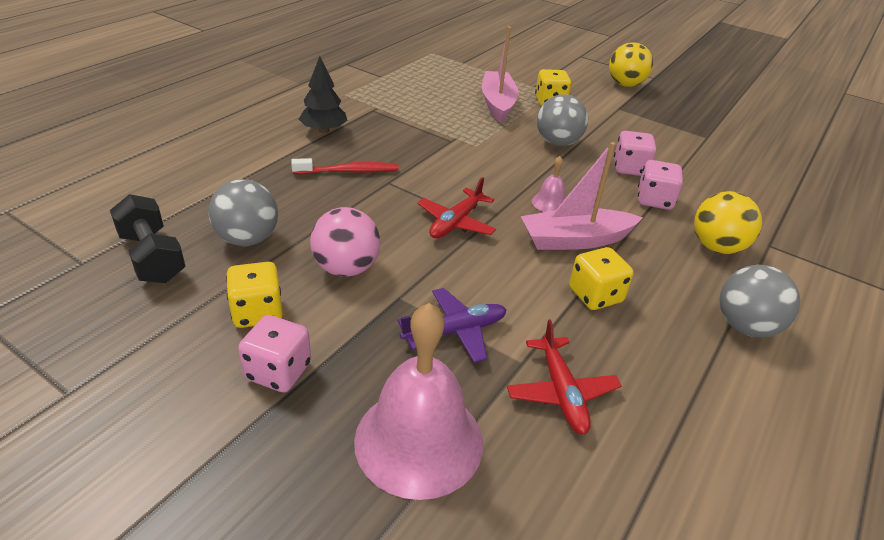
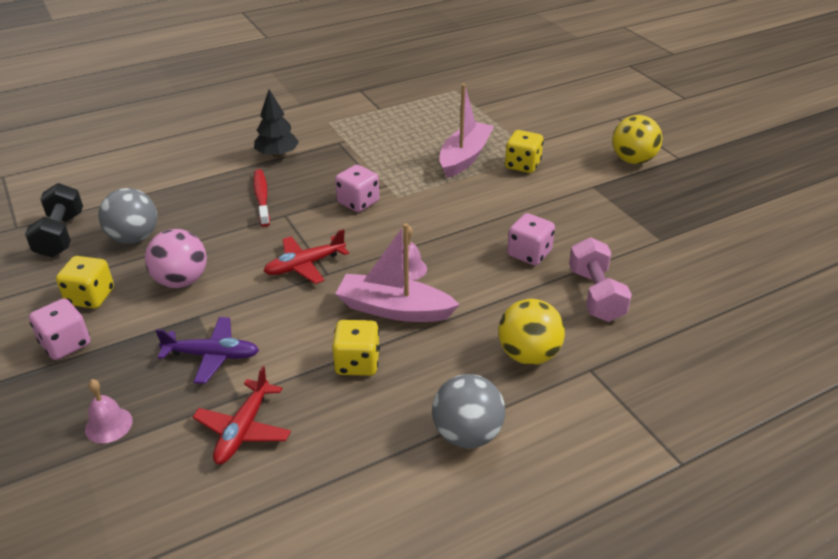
camera: 30 degrees right, 0 degrees up
red toothbrush [291,158,398,174] -> red toothbrush turned 120 degrees counterclockwise [253,169,270,227]
pink bell [354,303,483,500] -> pink bell [85,379,133,443], size x0.44
grey ball [537,94,588,146] -> none
pink dice [638,160,683,210] -> pink dice moved to [335,165,379,212]
none -> pink dumbbell [569,237,632,322]

